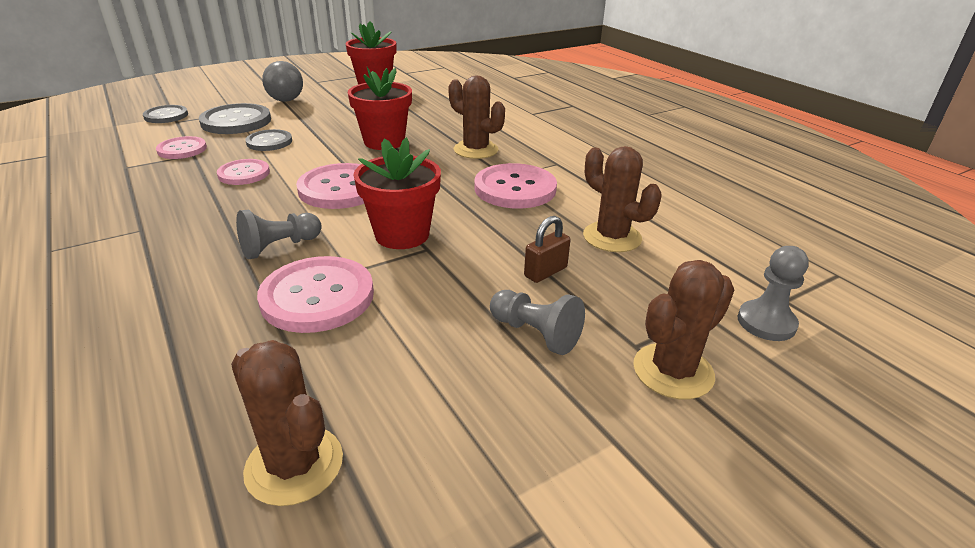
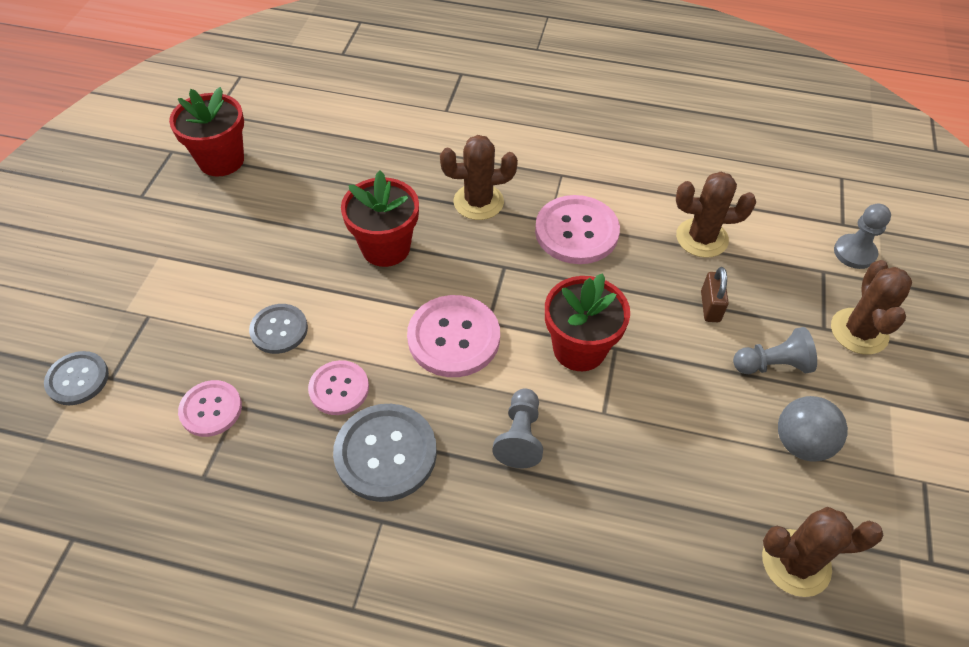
camera: 45 degrees left, 20 degrees up
grey button [199,103,271,134] -> grey button moved to [333,404,437,502]
pink button [257,256,374,333] -> none
grey ball [262,61,303,102] -> grey ball moved to [778,396,848,462]

